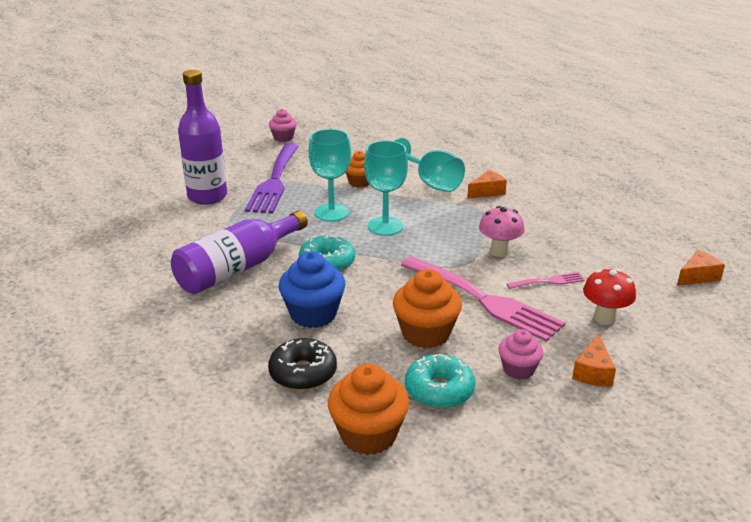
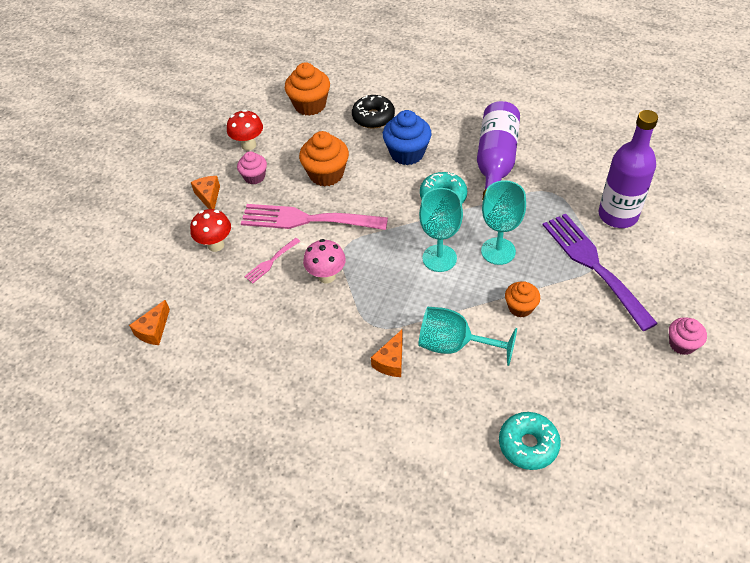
camera: 150 degrees right, 20 degrees up
turquoise donut [405,354,475,409] -> turquoise donut moved to [499,412,561,470]
none -> red mushroom [227,110,263,151]

